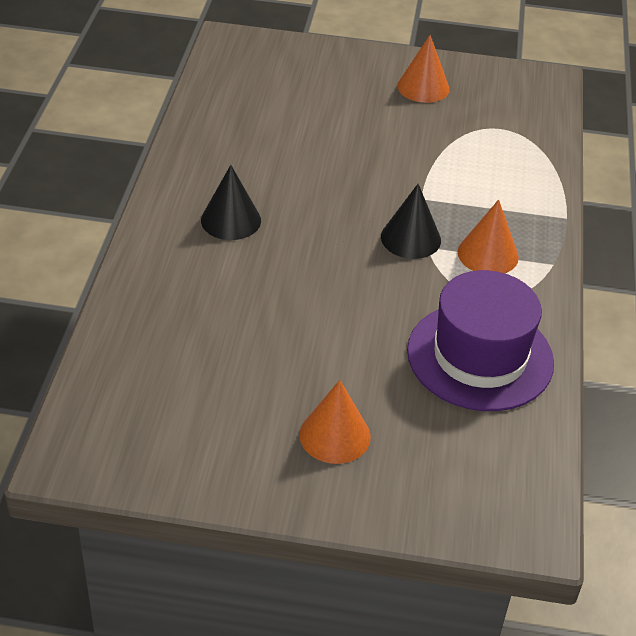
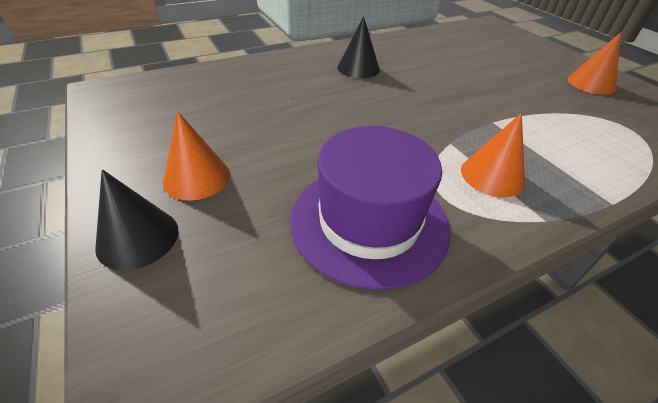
camera: 55 degrees right, 0 degrees up
black cone [381,184,441,259] -> black cone moved to [95,169,178,270]

